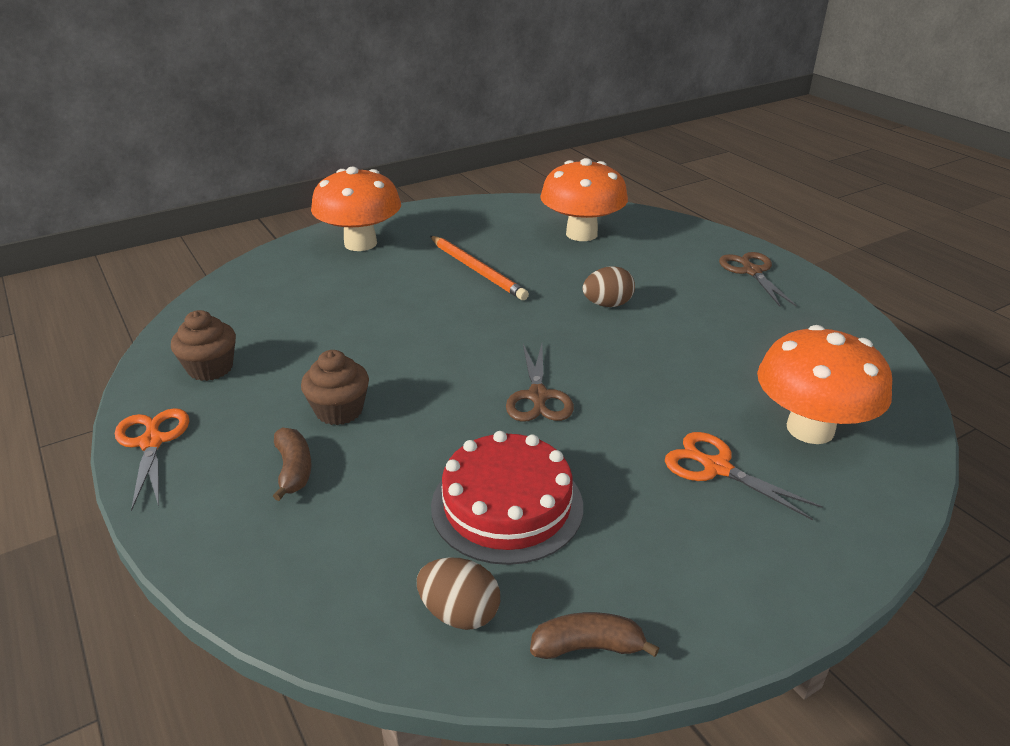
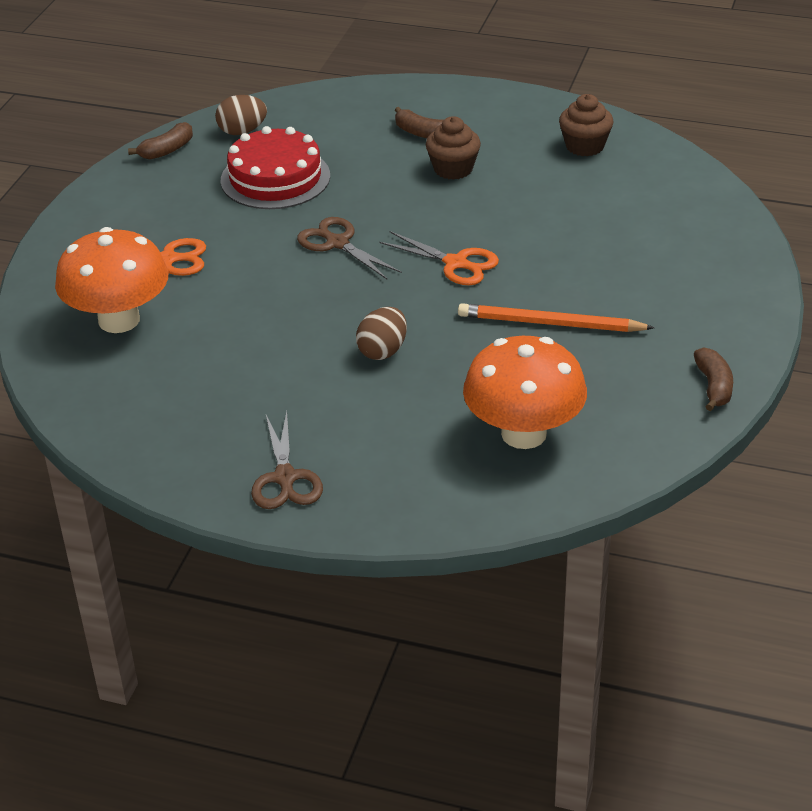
camera: 140 degrees right, 5 degrees up
orange scissors [115,408,189,511] -> orange scissors moved to [379,231,499,285]
orange mushroom [311,166,401,251] -> none
brown scissors [719,252,797,307] -> brown scissors turned 45 degrees clockwise [251,411,323,509]
none -> brown banana [694,347,733,411]

